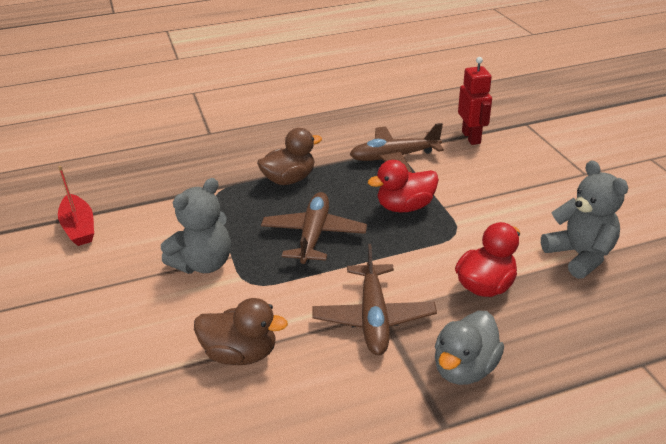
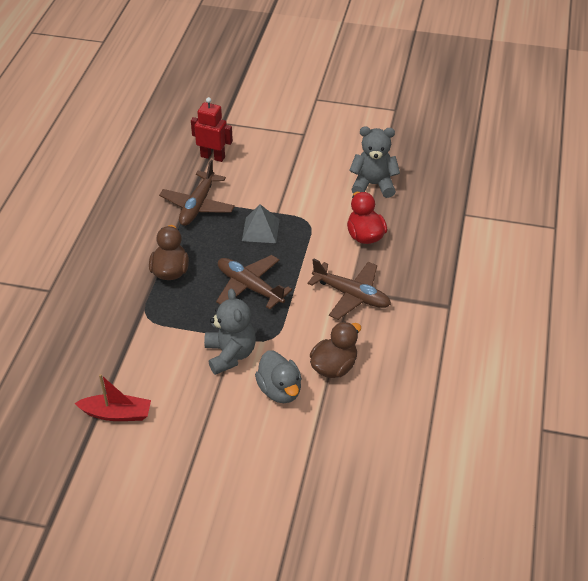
camera: 60 degrees left, 10 degrees up
red duck [368,160,439,212] -> grey pyramid [242,204,280,243]
grey duck [435,311,504,385] -> grey duck moved to [255,350,302,403]

